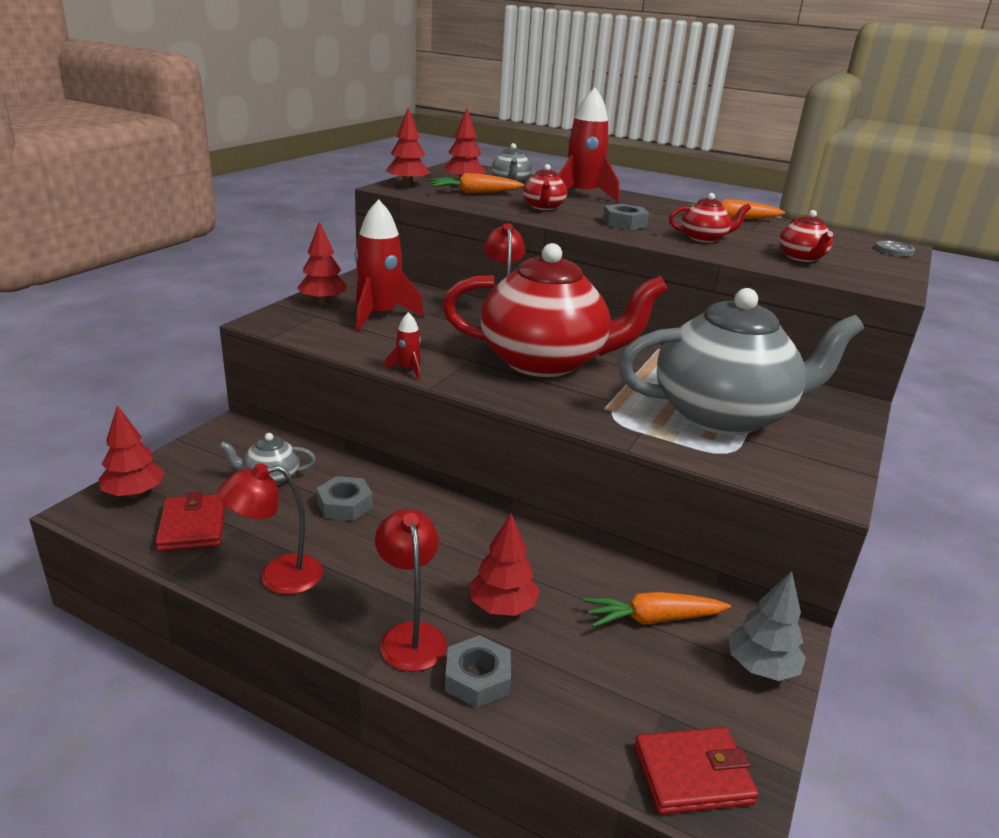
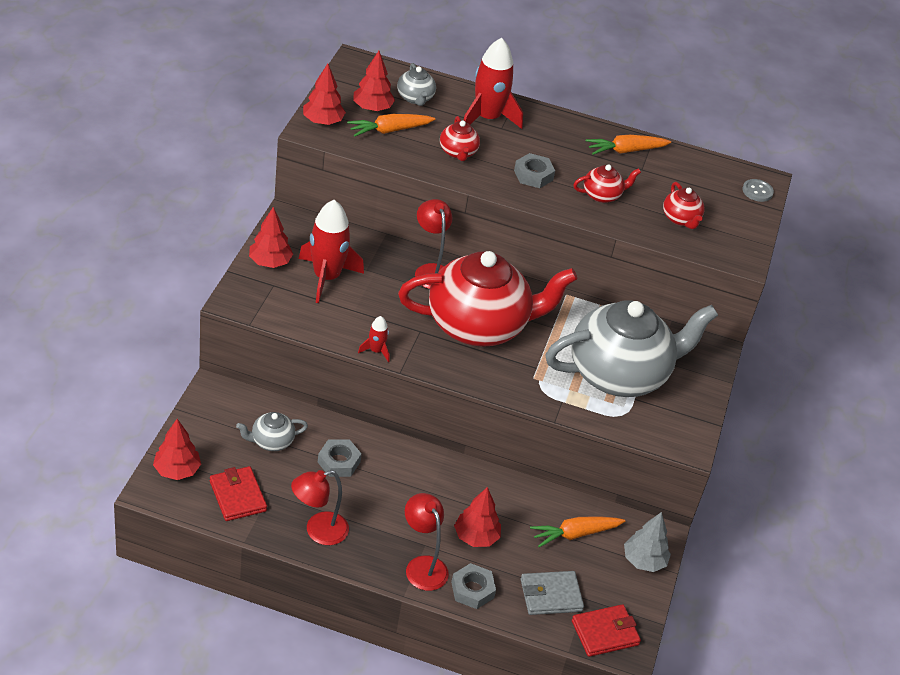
camera: 15 degrees left, 15 degrees up
none -> grey wallet [520,571,584,615]

